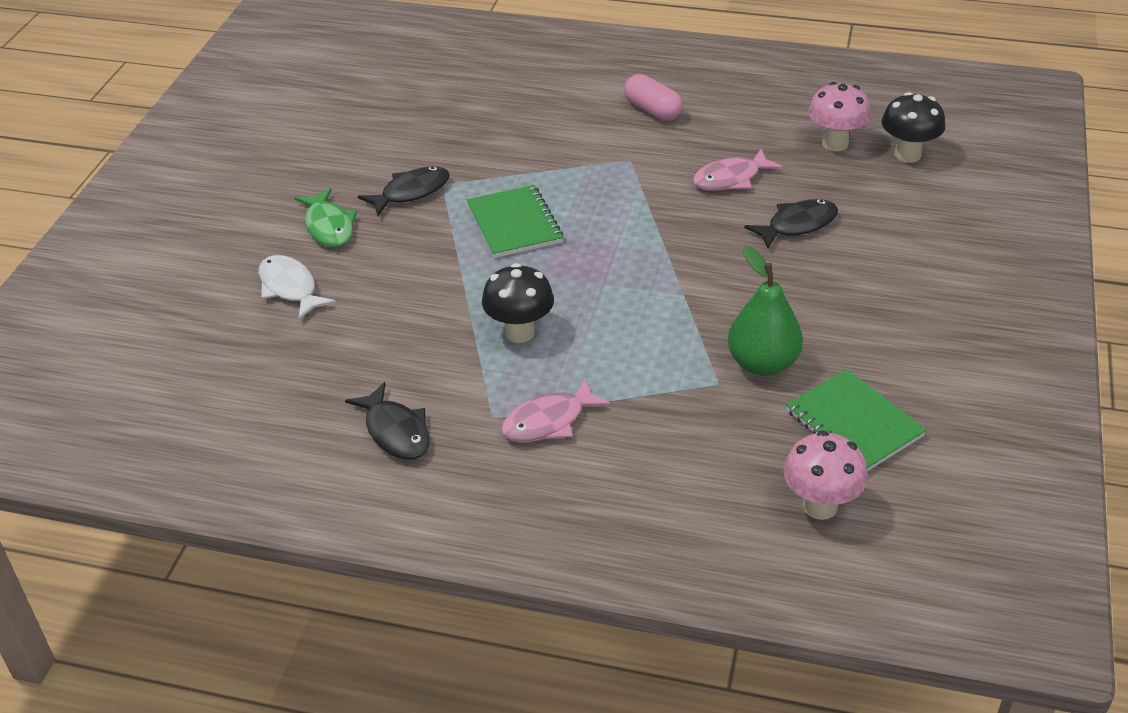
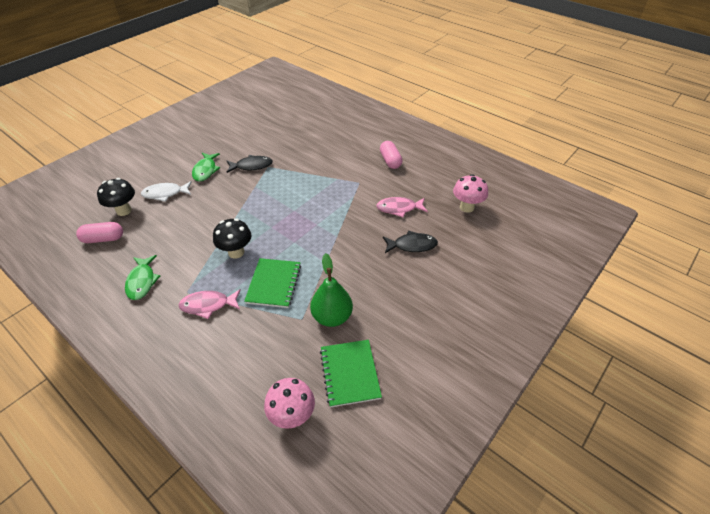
camera: 25 degrees right, 5 degrees up
white fish [258,255,336,320] -> white fish turned 90 degrees counterclockwise [141,181,192,202]
black fish [345,382,430,460] -> green fish [125,255,160,300]
green notebook [467,185,563,258] -> green notebook moved to [244,258,301,308]
black mushroom [881,92,945,163] -> black mushroom moved to [97,178,135,216]
none -> pink capsule [76,222,123,243]

